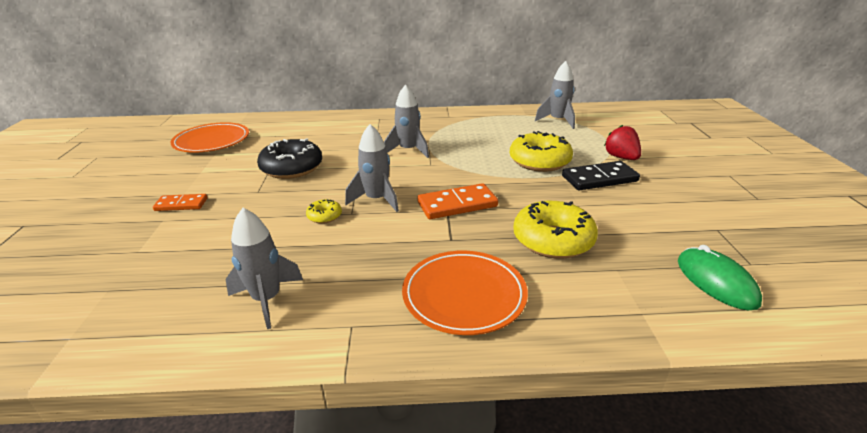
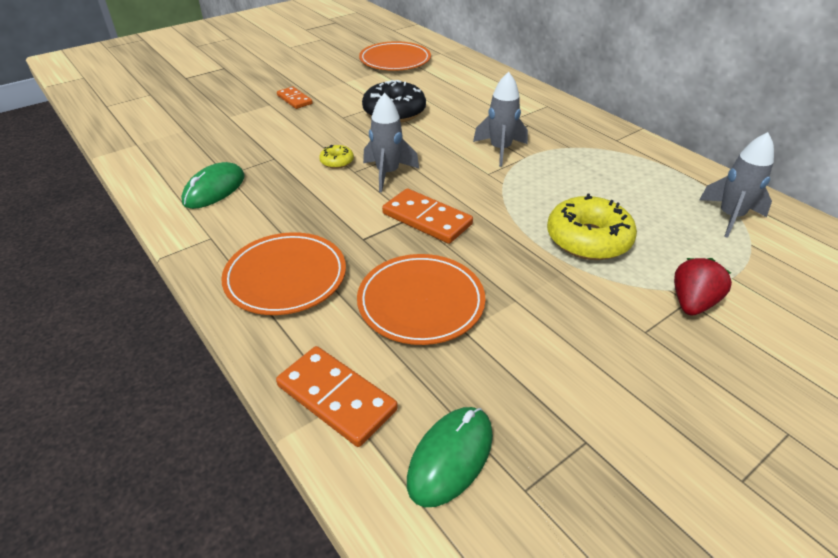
camera: 55 degrees right, 10 degrees up
grey rocket [226,208,303,329] -> green mouse [181,162,245,209]
yellow donut [513,201,598,259] -> orange plate [357,254,485,345]
black domino [562,161,640,190] -> none
none -> orange domino [276,346,398,447]

